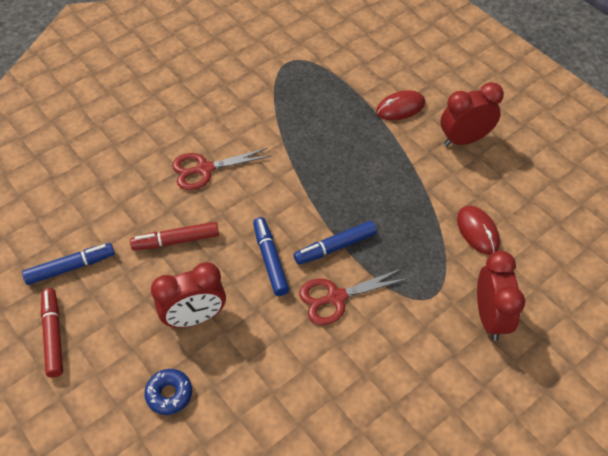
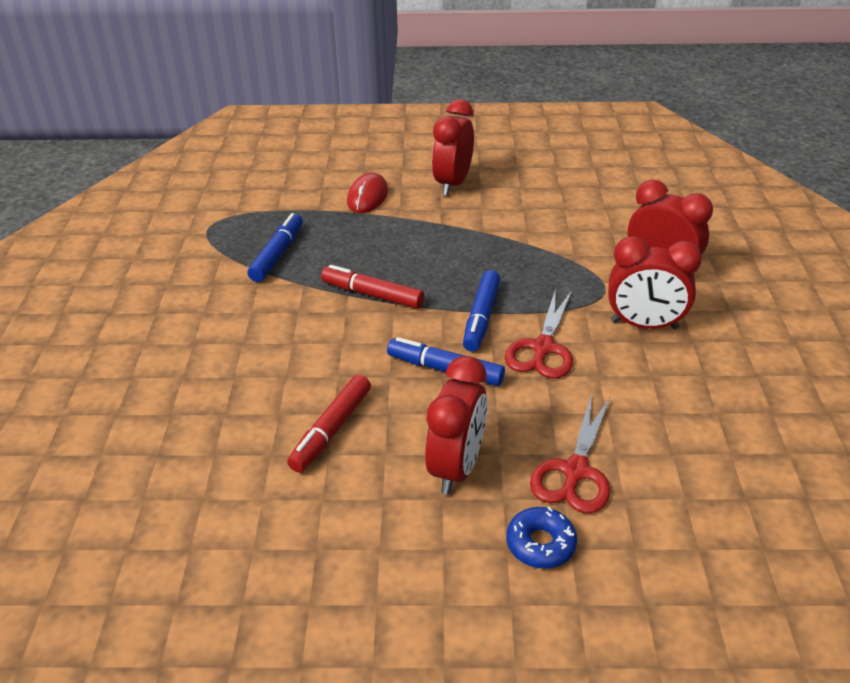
camera: 50 degrees left, 15 degrees down
blue marker [22,243,115,285] -> blue marker moved to [247,213,303,282]
red marker [41,288,63,377] -> red marker moved to [321,265,424,309]
red scissors [172,148,271,190] -> red scissors moved to [530,394,611,513]
red mouse [457,206,500,255] -> none
none -> red clock [608,236,702,329]

